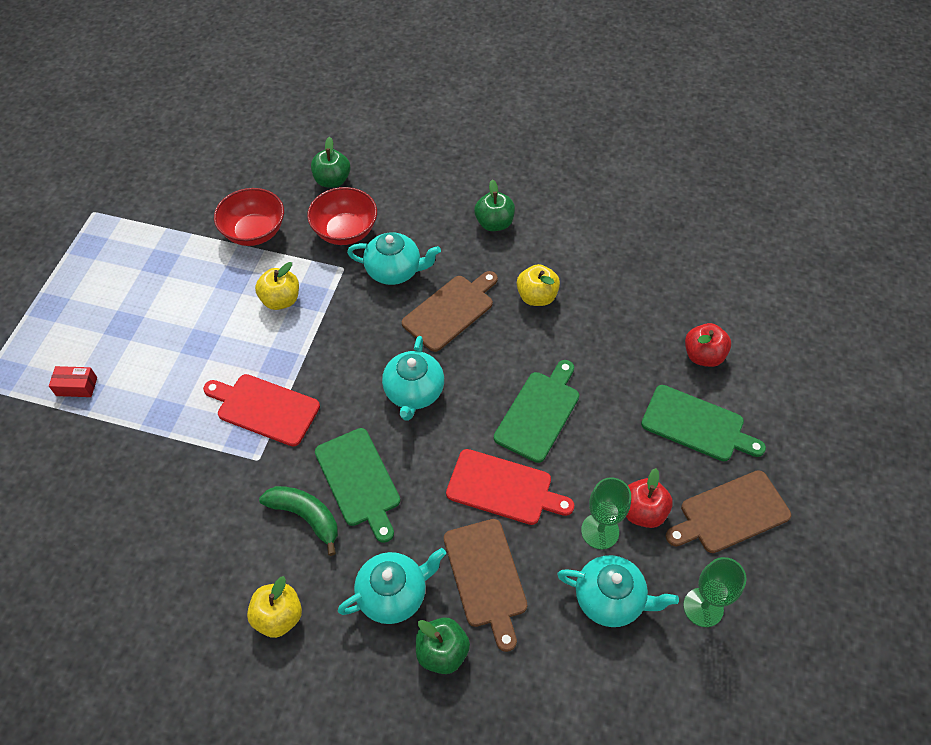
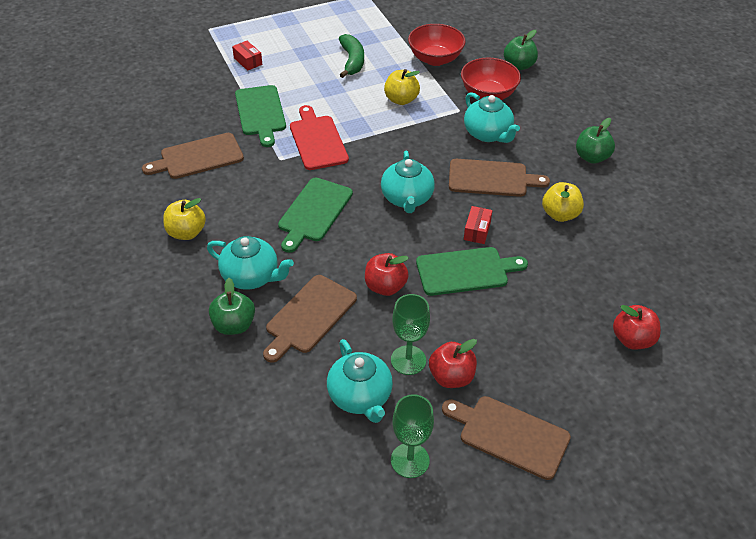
camera: 50 degrees right, 10 degrees down
green banana [259,486,338,556] -> green banana moved to [339,34,364,78]
turquoise teapot [382,336,444,421] -> turquoise teapot turned 60 degrees counterclockwise [381,150,435,213]
red cutting board [446,449,574,525] -> red apple [365,253,409,296]
green cutting board [641,385,766,461] -> green cutting board moved to [235,85,286,147]
none -> brown cutting board [142,133,244,179]
none -> red box [464,206,493,244]

